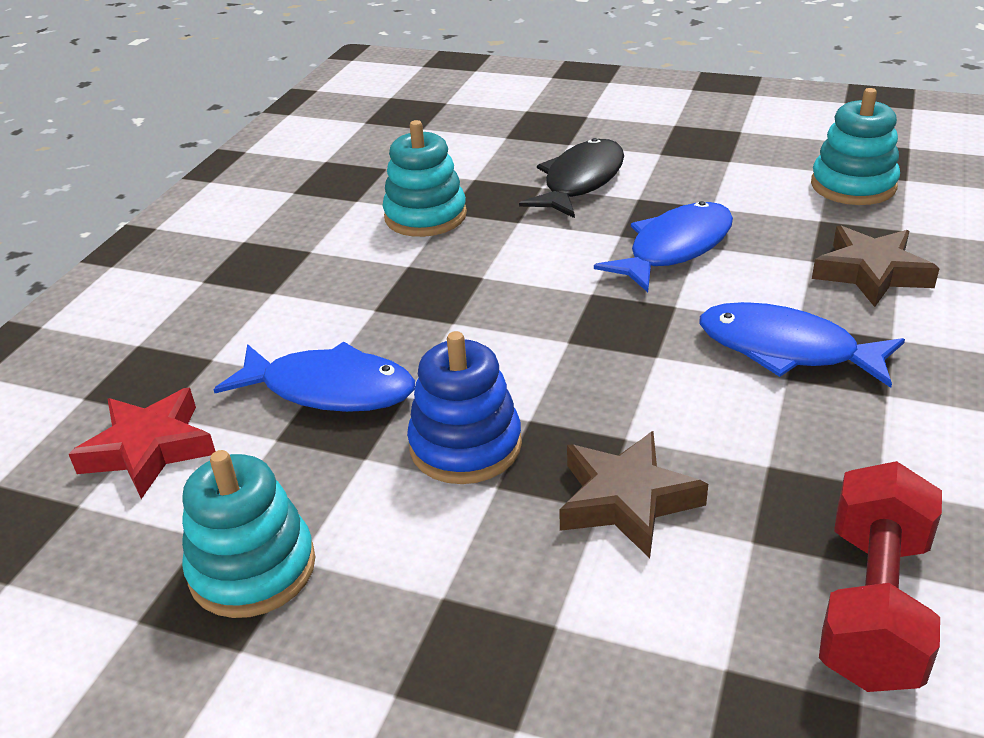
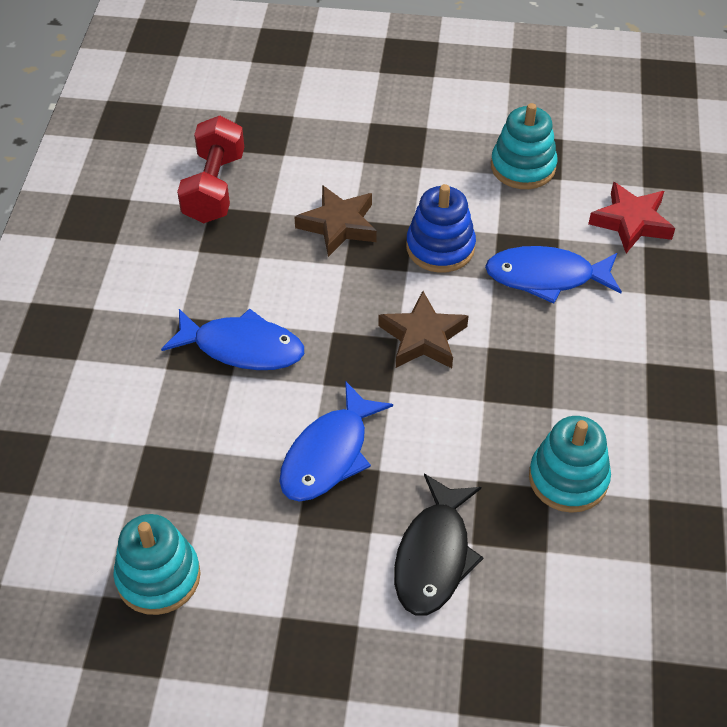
camera: 165 degrees right, 15 degrees up
brown star [812,226,940,307] -> brown star moved to [378,291,468,368]

